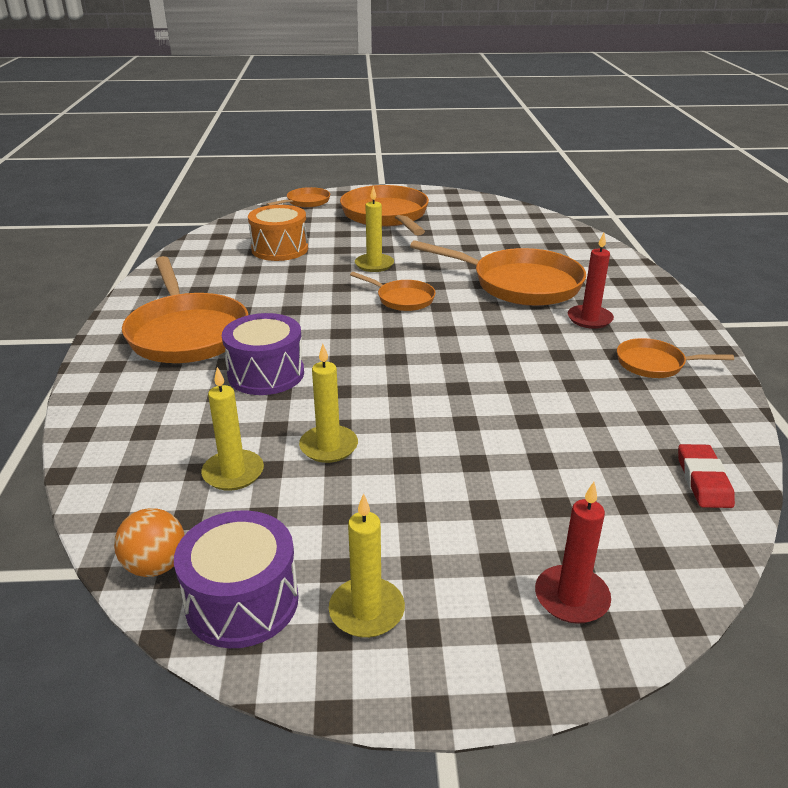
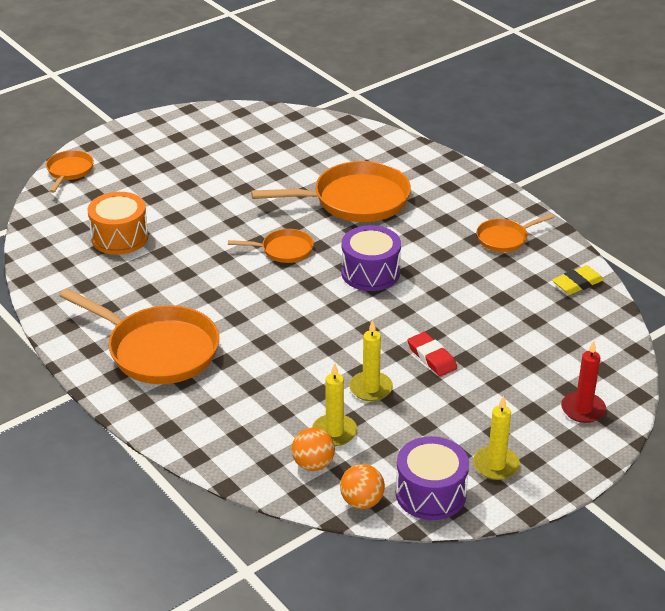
camera: 35 degrees left, 5 degrees up
purple drum [222,313,304,395] -> purple drum moved to [341,225,401,291]
orange pan [340,185,429,236] -> none
yellow candle [355,186,394,272] -> none
red candle [568,233,614,329] -> none
red eraser [678,444,735,508] -> red eraser moved to [408,332,457,376]
none -> orange ball [291,427,335,471]
none -> yellow eraser [552,265,604,295]

